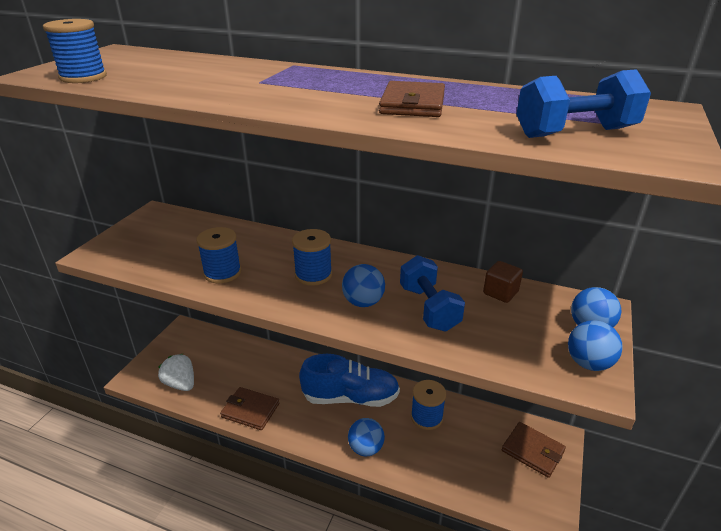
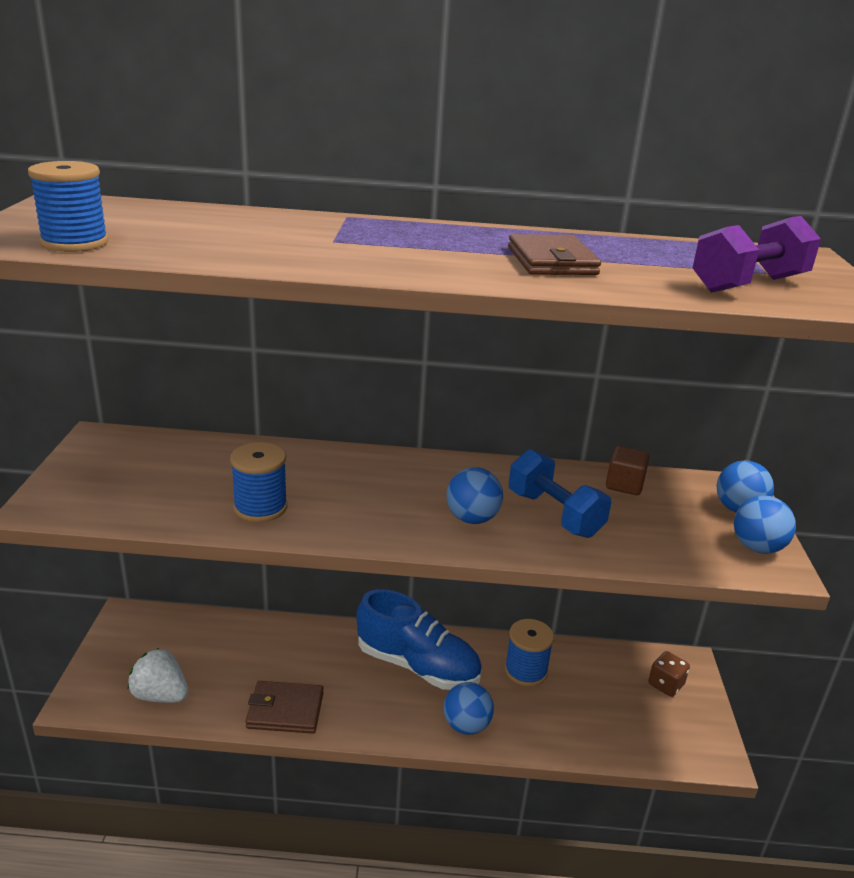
camera: 20 degrees left, 5 degrees down
blue spool [292,229,332,286] -> none
blue shoe [299,354,400,407] -> blue shoe turned 45 degrees clockwise [357,589,482,690]
brown wallet [502,422,566,478] -> brown dice [648,651,690,697]
blue dumbbell [516,69,651,138] -> purple dumbbell [693,216,821,293]

